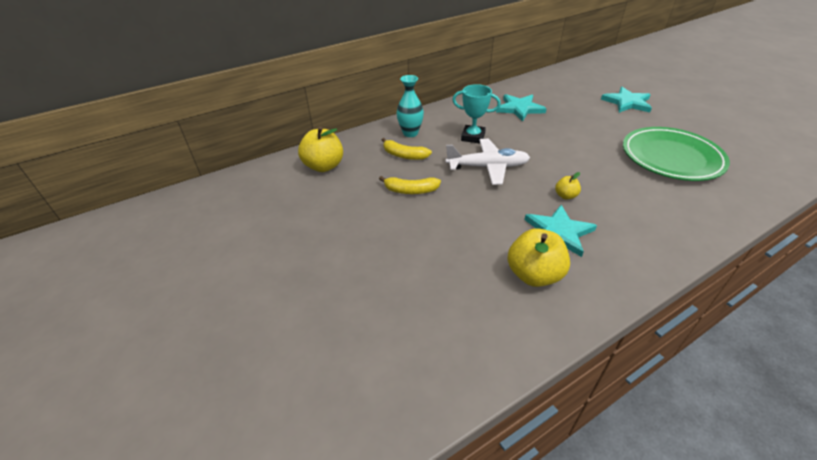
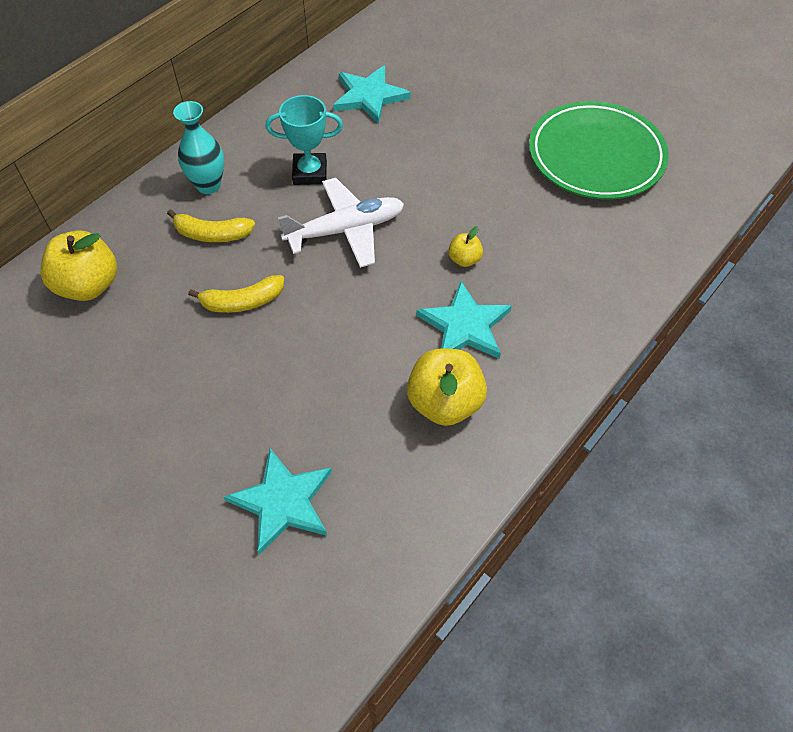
camera: 20 degrees left, 15 degrees up
turquoise star [601,87,652,113] -> turquoise star moved to [224,448,332,555]

